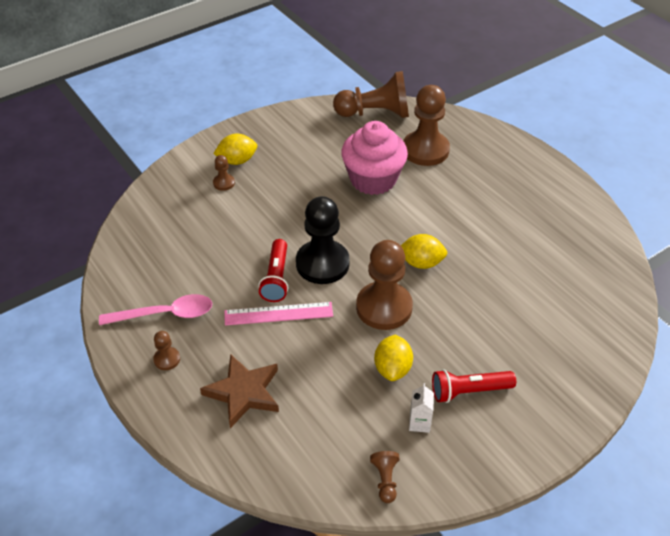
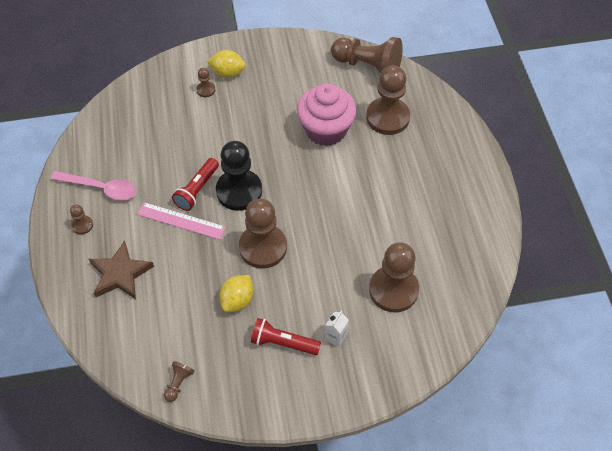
camera: 25 degrees right, 10 degrees up
yellow lemon [401,234,448,269] -> none
white carton [409,383,434,433] -> white carton moved to [325,311,349,347]
none -> brown pawn [369,242,419,313]

